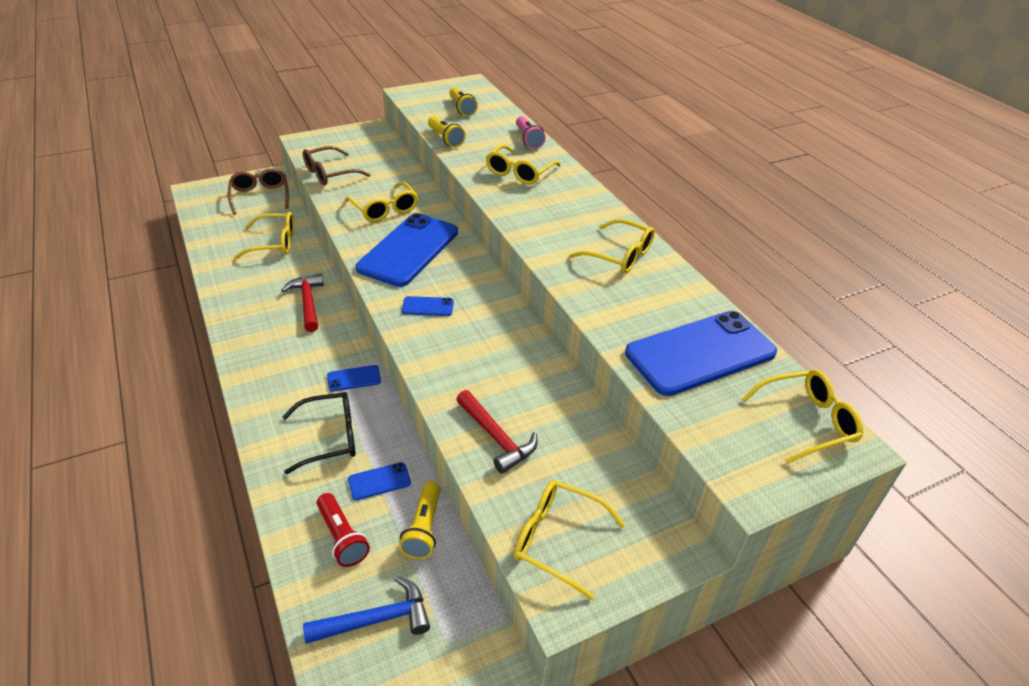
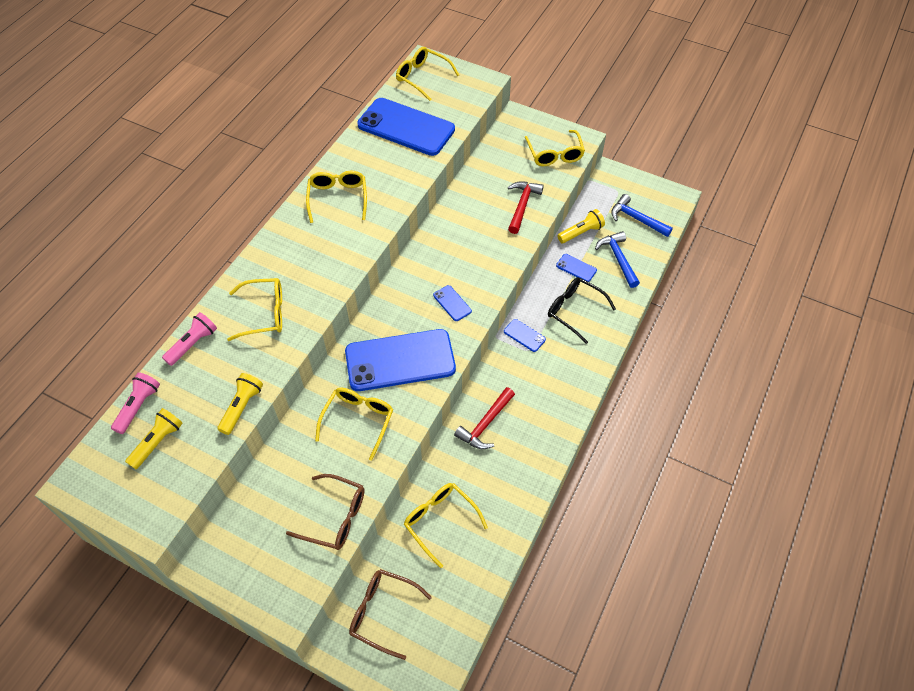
camera: 125 degrees left, 15 degrees up
brown glasses [228,169,289,215] -> brown glasses turned 75 degrees clockwise [349,569,432,660]
red flashlight [317,493,370,567] -> blue hammer [595,231,640,288]
none -> pink flashlight [111,372,160,434]

